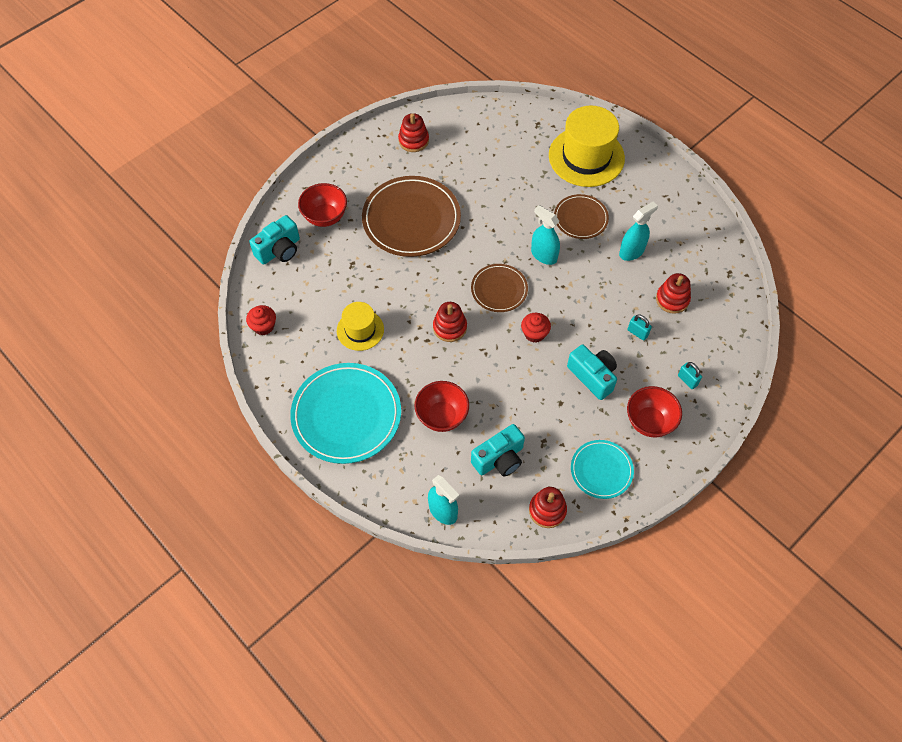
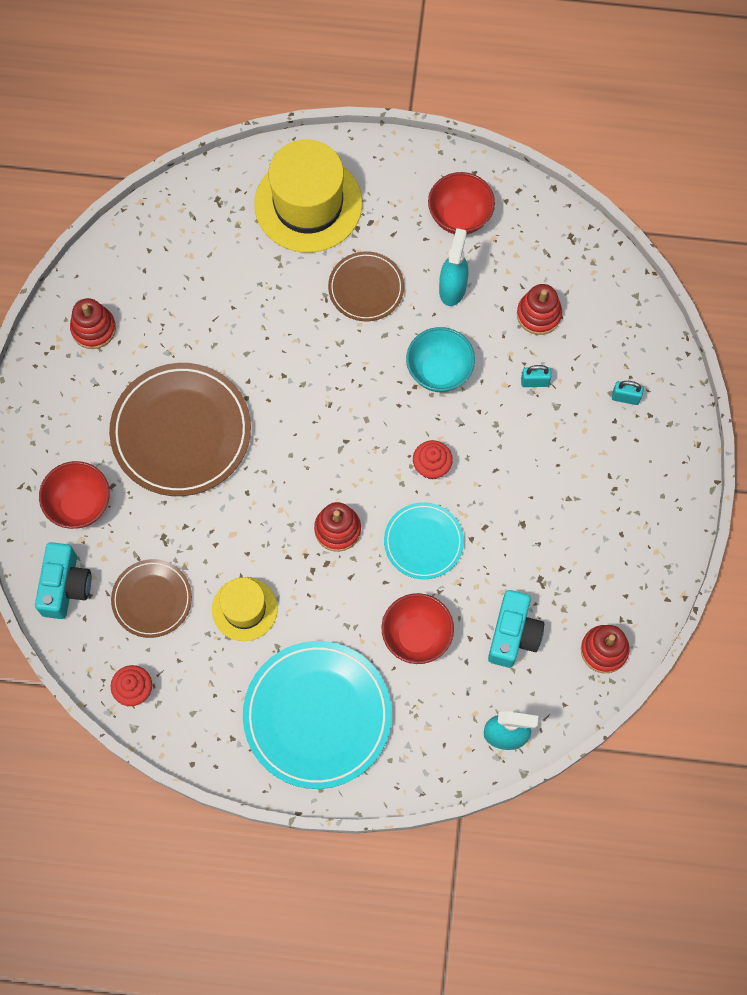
camera: 40 degrees left, 10 degrees up
brown plate [471,264,528,312] -> brown plate moved to [111,559,192,638]
turquoise spray bottle [531,205,560,265] -> none
turquoise camera [567,345,617,400] -> none
turquoise plate [571,440,634,499] -> turquoise plate moved to [384,502,464,579]
red bowl [627,386,682,438] -> red bowl moved to [428,172,495,234]
none -> turquoise bowl [406,327,475,392]

